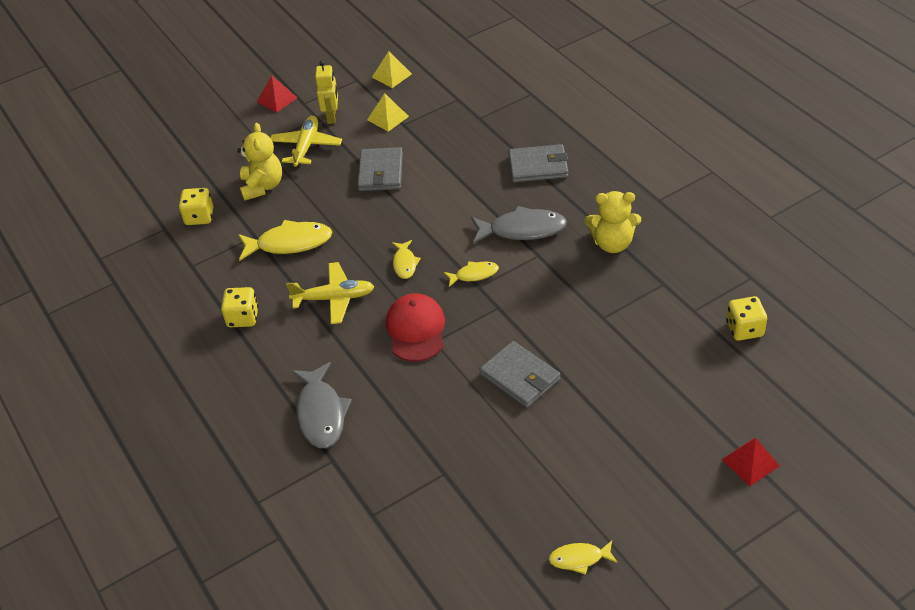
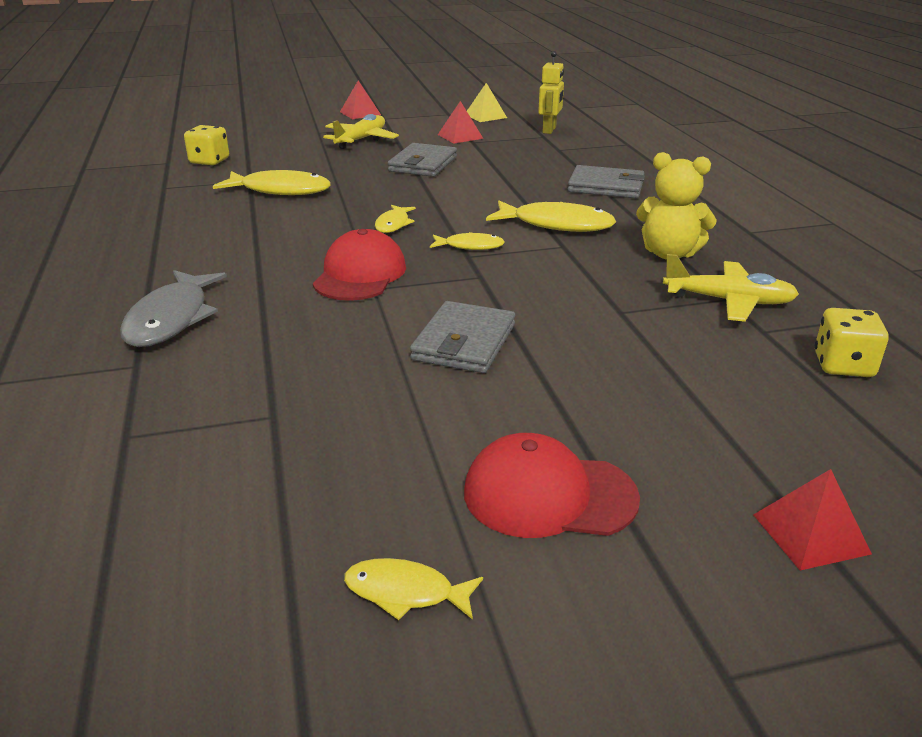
camera: 15 degrees right, 15 degrees down
yellow dice [221,287,258,327] -> none
yellow teddy bear [237,123,282,201] -> none
yellow plane [286,262,374,324] -> yellow plane moved to [663,254,799,322]
yellow robot [315,60,338,124] -> yellow robot moved to [538,51,564,134]
yellow pyramid [367,93,409,132] -> red pyramid [438,101,483,144]
grey fish [471,206,567,244] -> yellow fish [486,200,616,232]
grey wallet [480,341,560,408] -> grey wallet turned 45 degrees clockwise [410,301,515,373]
none -> red cap [464,433,640,538]

